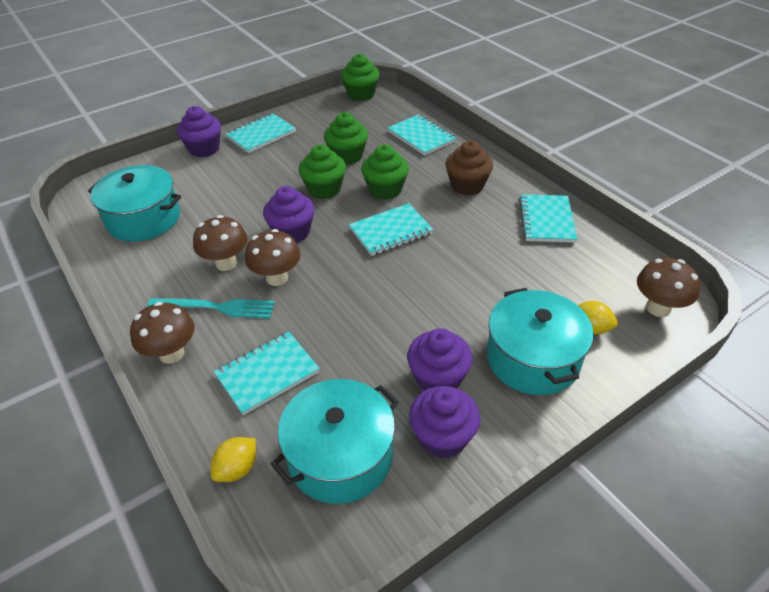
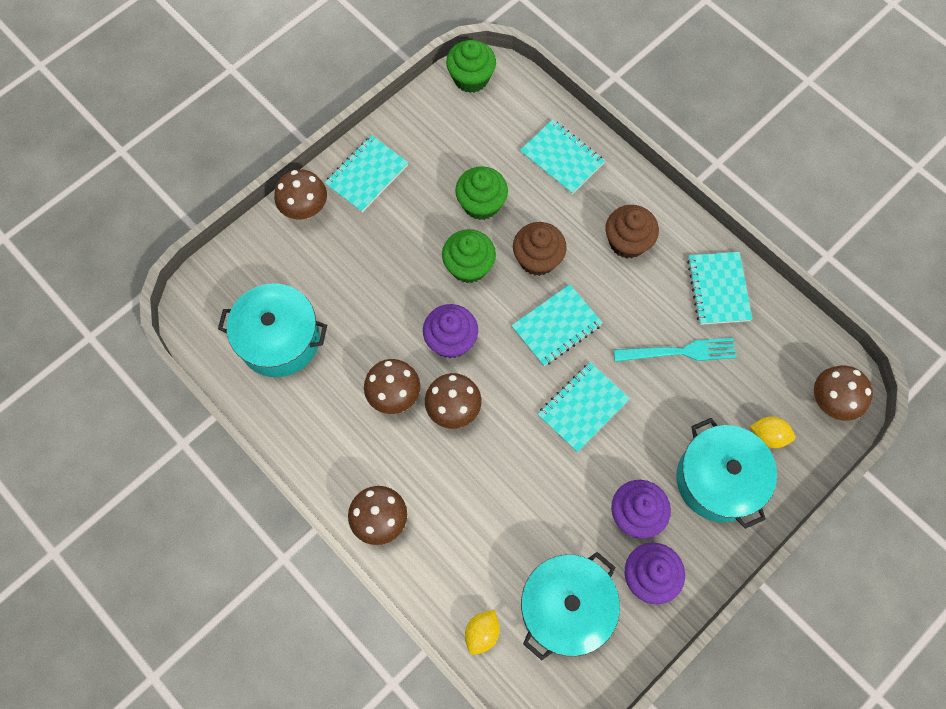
camera: 10 degrees left, 25 degrees up
turquoise fork [147,298,275,318] -> turquoise fork moved to [613,338,737,362]
purple cupcake [177,106,221,157] -> brown mushroom [274,169,327,219]
turquoise notebook [214,332,320,415] -> turquoise notebook moved to [538,362,630,452]
green cupcake [361,144,409,200] -> brown cupcake [513,222,567,276]

